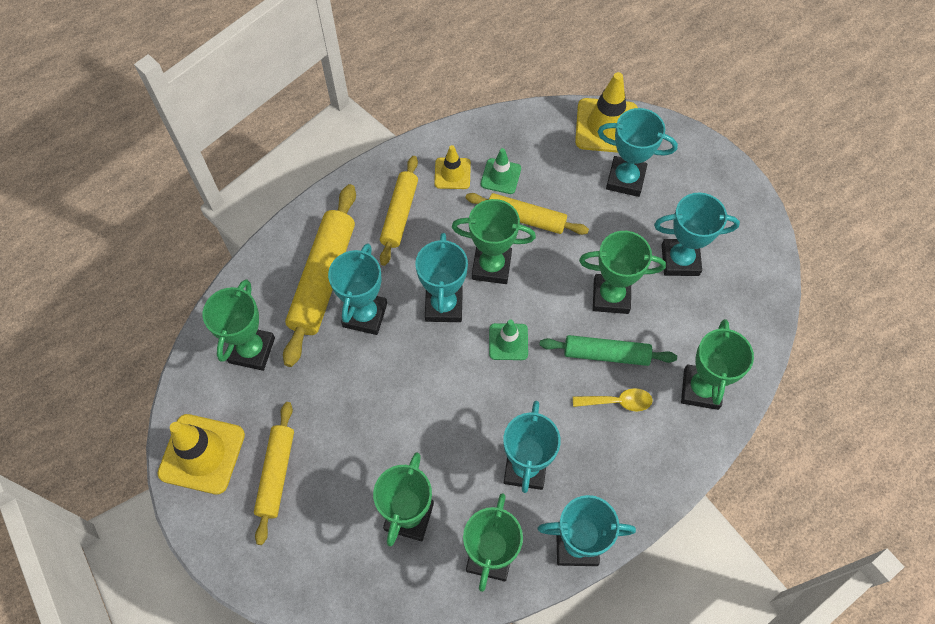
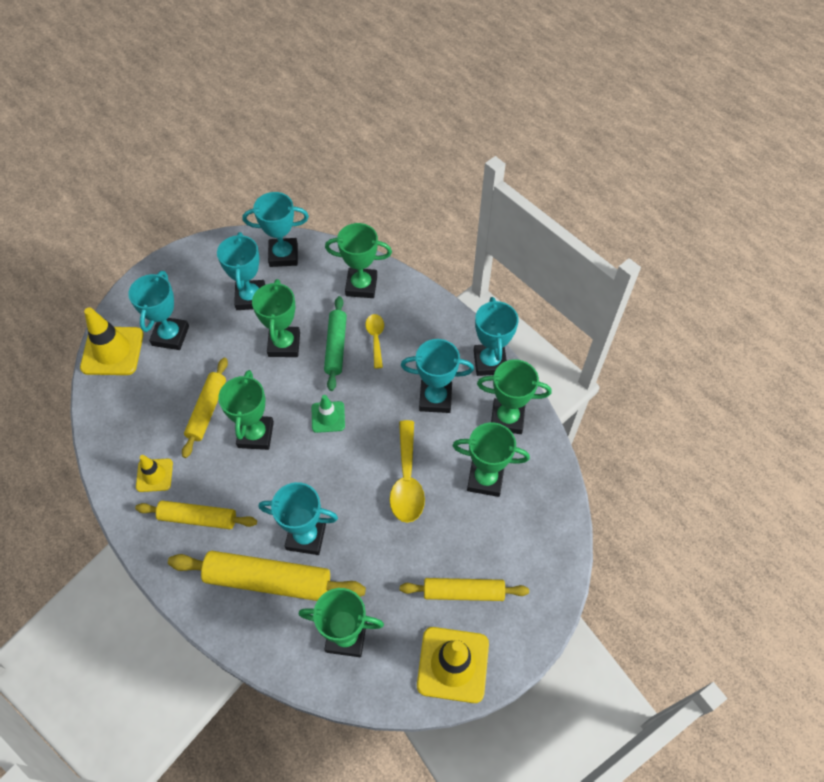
camera: 95 degrees left, 5 degrees down
turquoise trophy [415,233,468,322] -> turquoise trophy moved to [243,192,309,267]
green traffic cone [481,148,521,194] -> none
none -> yellow spoon [390,420,425,523]

